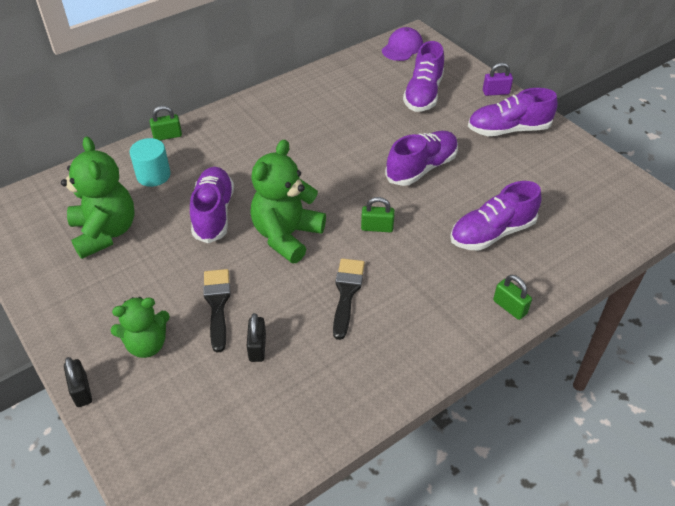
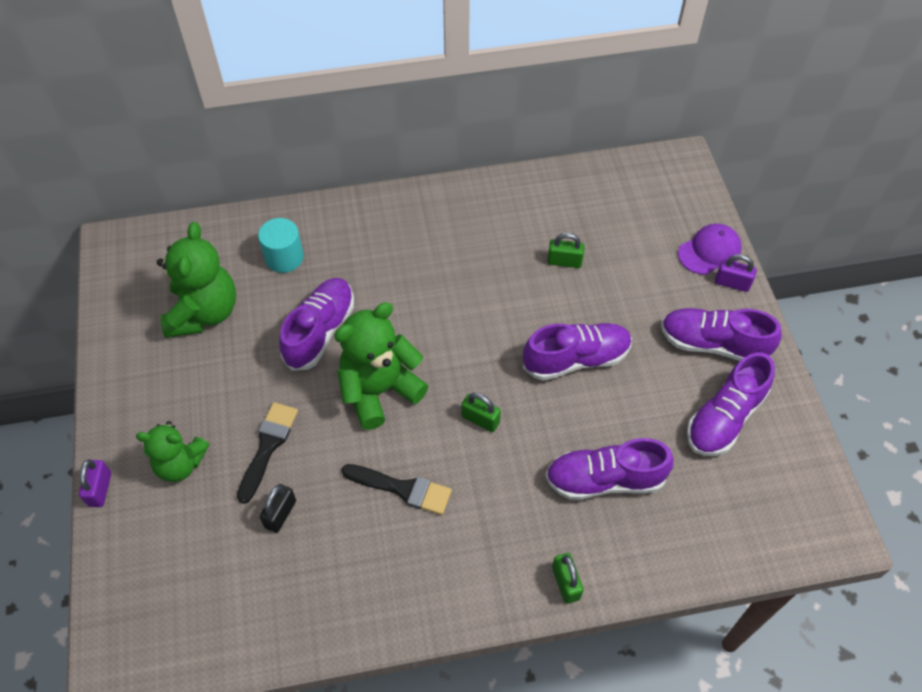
camera: 25 degrees right, 10 degrees up
black padlock [64,357,92,407] -> purple padlock [79,459,111,507]
green padlock [150,106,182,140] -> green padlock moved to [547,233,585,268]
black brush [333,258,365,340] -> black brush turned 75 degrees clockwise [341,464,452,515]
purple cap [382,27,423,61] -> purple cap moved to [678,224,742,275]
purple shoe [403,41,444,112] -> purple shoe moved to [687,352,775,456]

